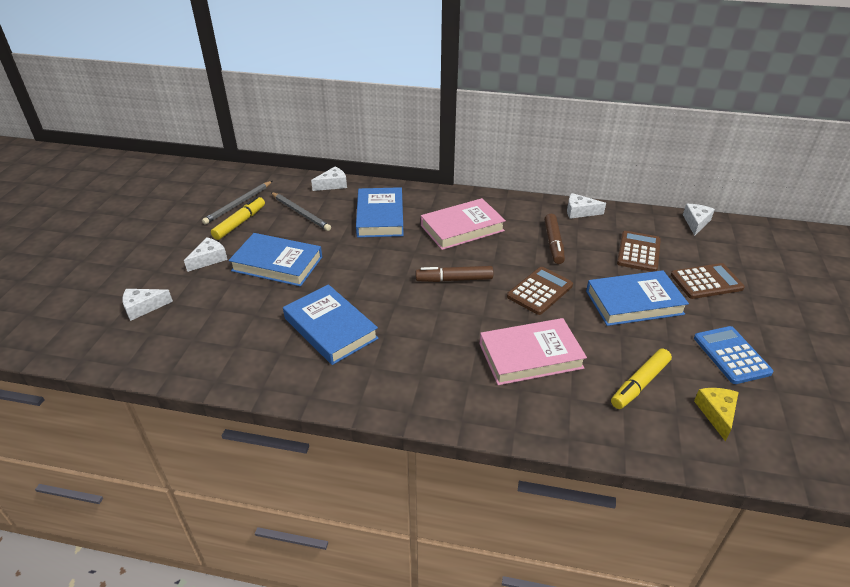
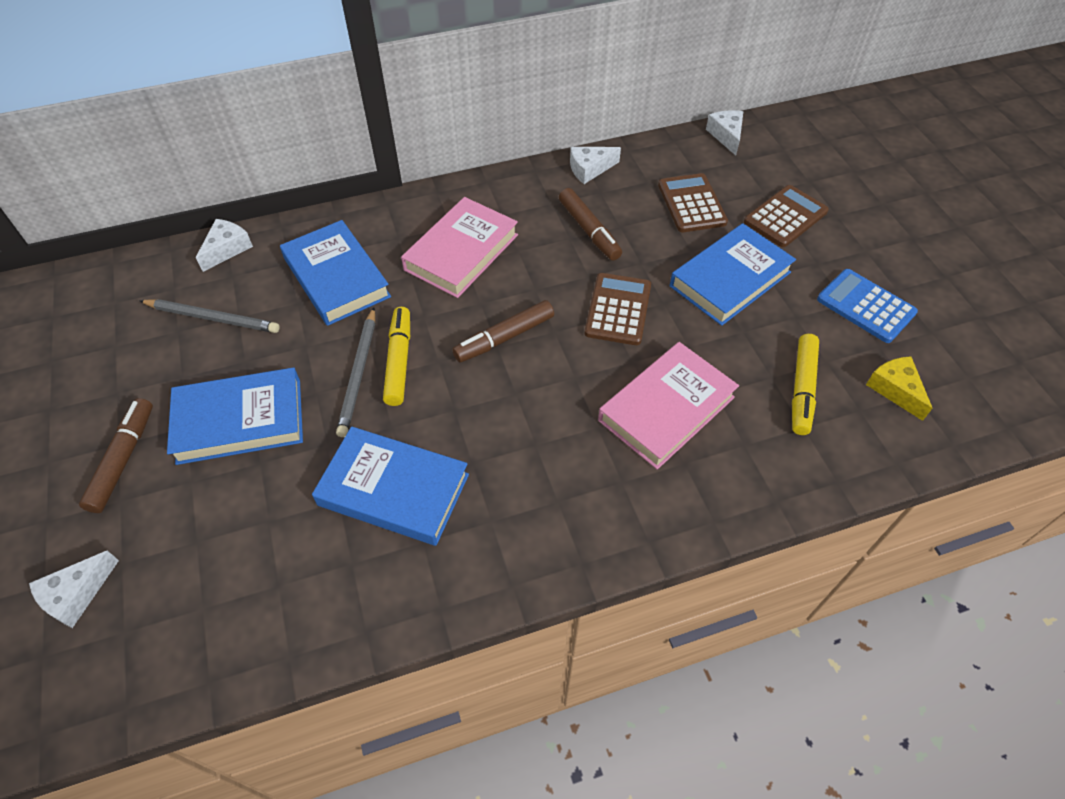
camera: 30 degrees left, 15 degrees up
white cheese [184,237,228,272] -> brown marker [79,398,153,513]
grey pencil [202,181,272,225] -> grey pencil moved to [336,308,375,437]
yellow marker [211,196,265,240] -> yellow marker moved to [383,307,410,406]

